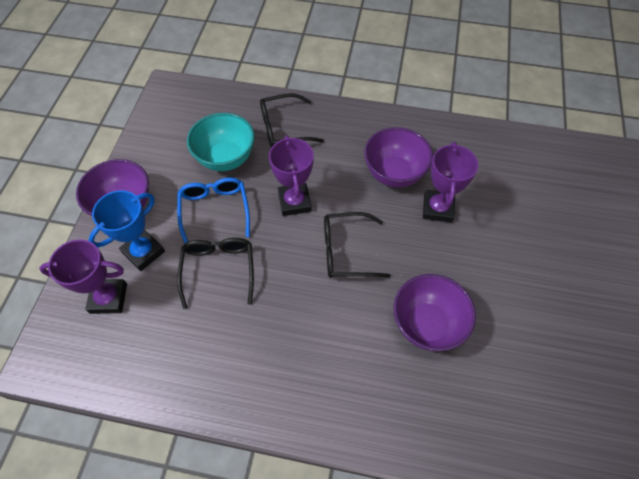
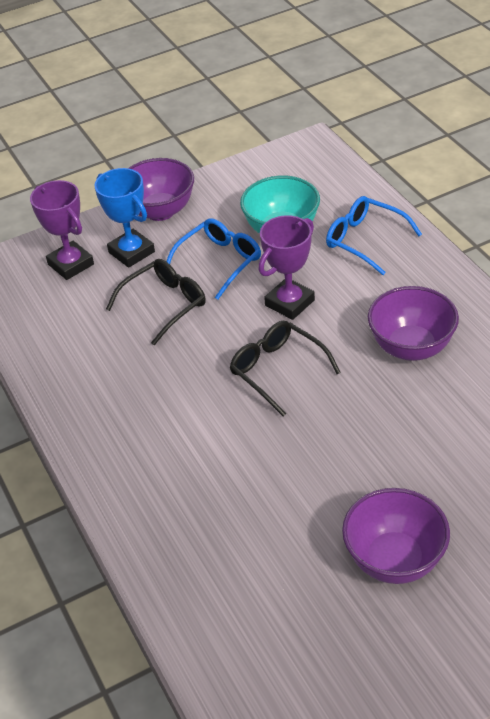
camera: 55 degrees right, 15 degrees down
blue trophy [89,190,165,271] -> blue trophy turned 45 degrees clockwise [94,168,155,268]
black glasses [260,93,324,147] -> blue glasses [326,196,422,275]
purple bowl [394,274,476,351] -> purple bowl moved to [342,488,450,584]
purple trophy [423,142,478,223] -> none

